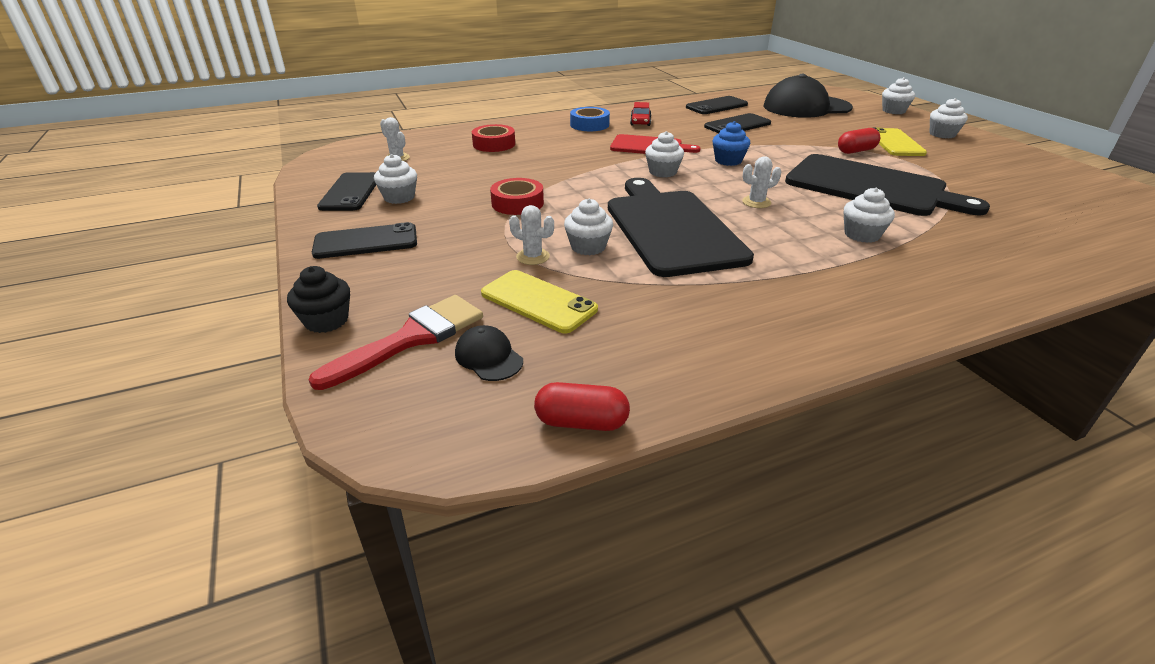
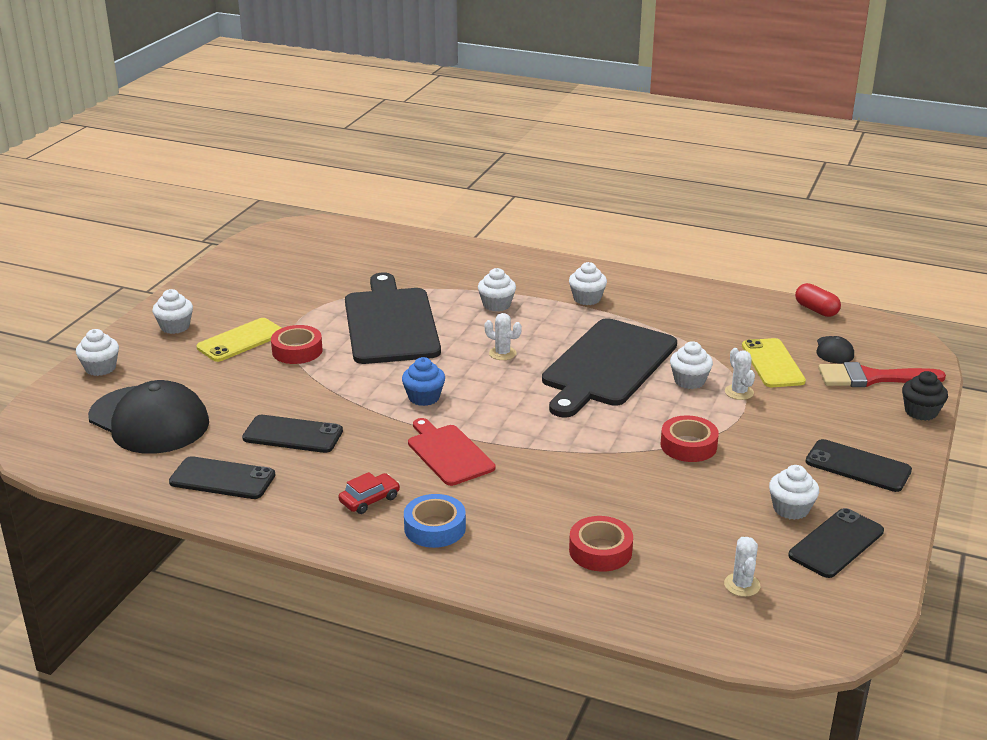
camera: 135 degrees left, 5 degrees down
white cupcake [645,131,684,178] -> white cupcake moved to [569,262,607,305]
red capsule [838,128,880,154] -> red tape [271,325,323,364]

